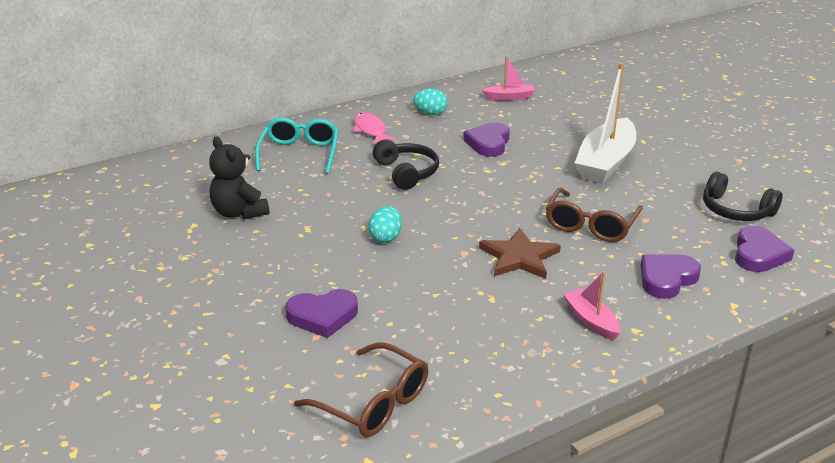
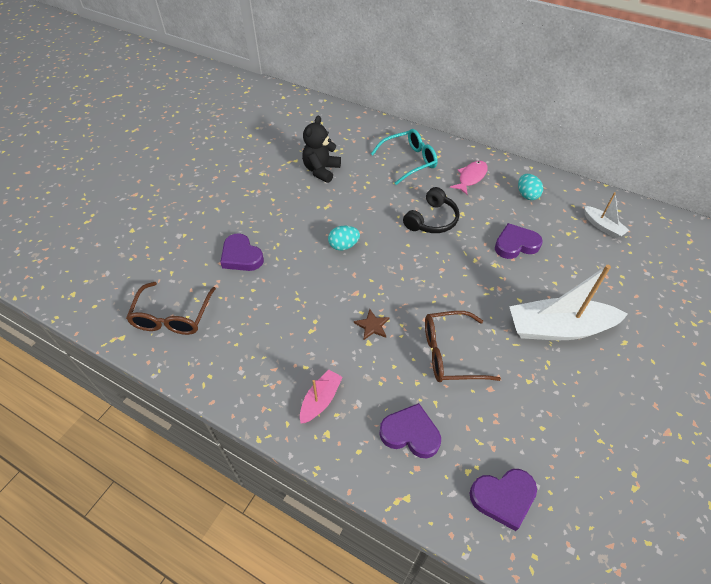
camera: 60 degrees right, 20 degrees up
brown star [479,228,561,279] -> brown star [354,309,389,340], size x0.55
pink boat [482,56,535,101] -> white boat [584,192,629,238]
black headphones [703,172,782,221] -> none

